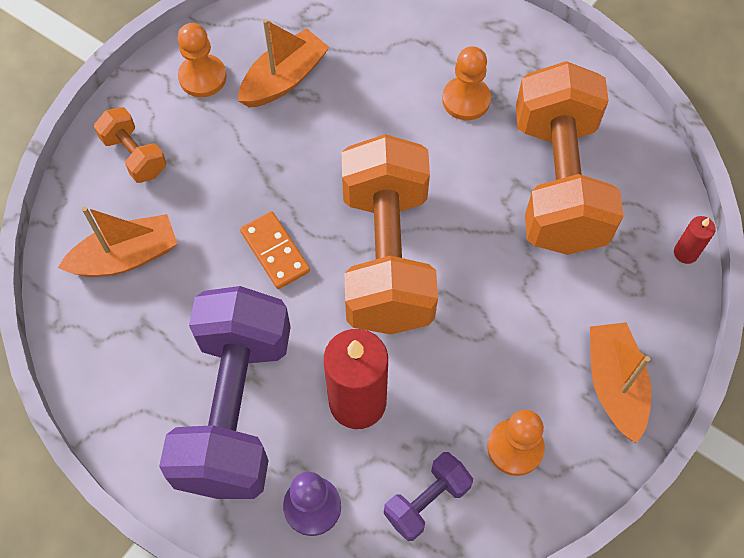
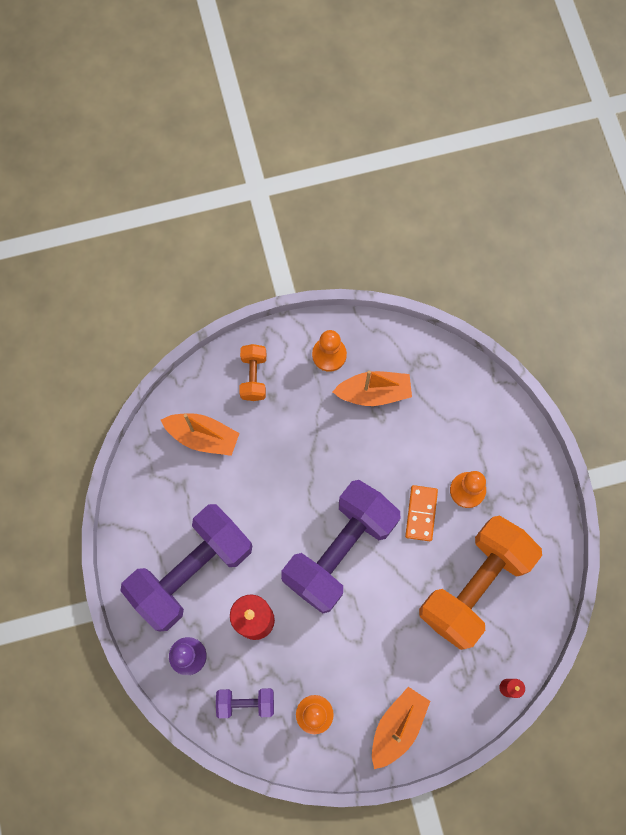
camera: 40 degrees right, 10 degrees up
orange domino [240,211,310,289] -> orange domino moved to [405,485,438,541]
orange dumbbell [342,134,438,334] -> purple dumbbell [281,480,400,614]

